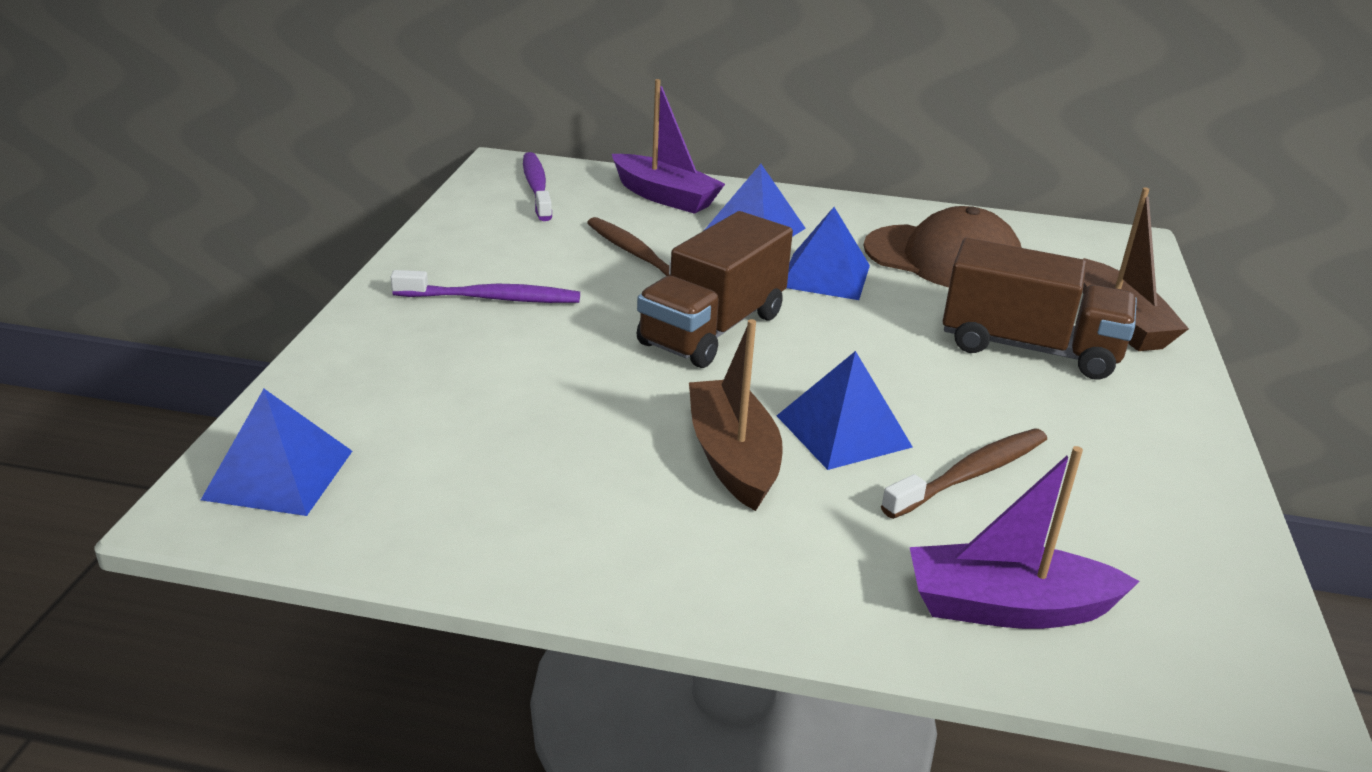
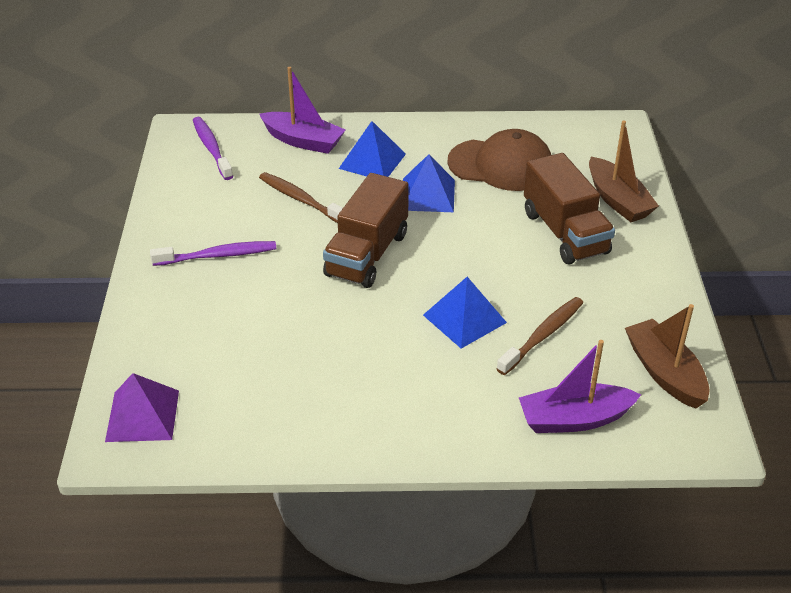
camera: 10 degrees left, 10 degrees up
blue pyramid [201,389,352,516] -> purple pyramid [105,373,179,442]
brown boat [689,319,783,511] -> brown boat moved to [625,304,710,409]
brown truck [943,238,1137,380] -> brown truck turned 60 degrees clockwise [524,153,615,265]

